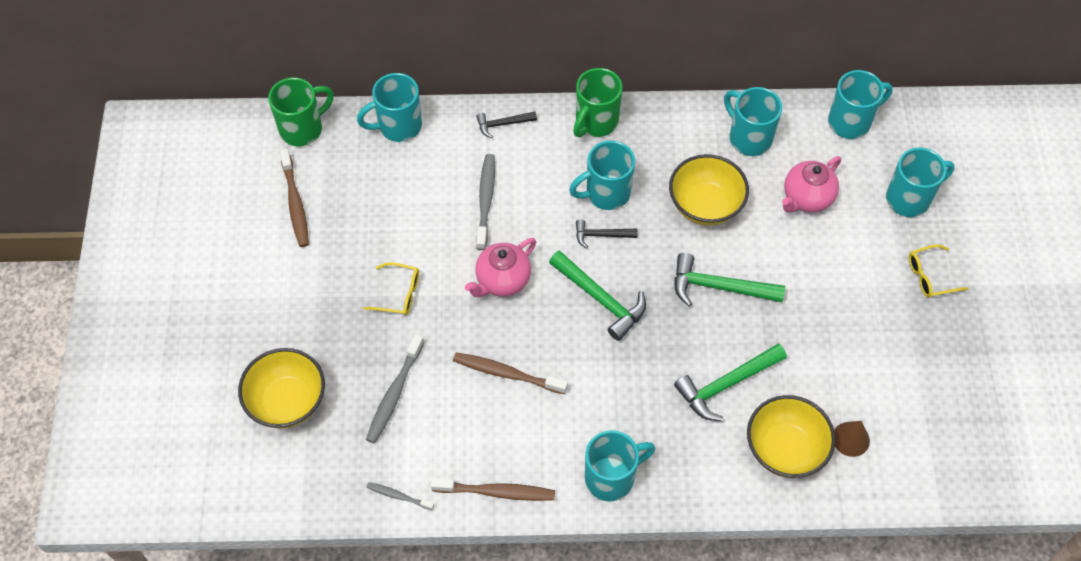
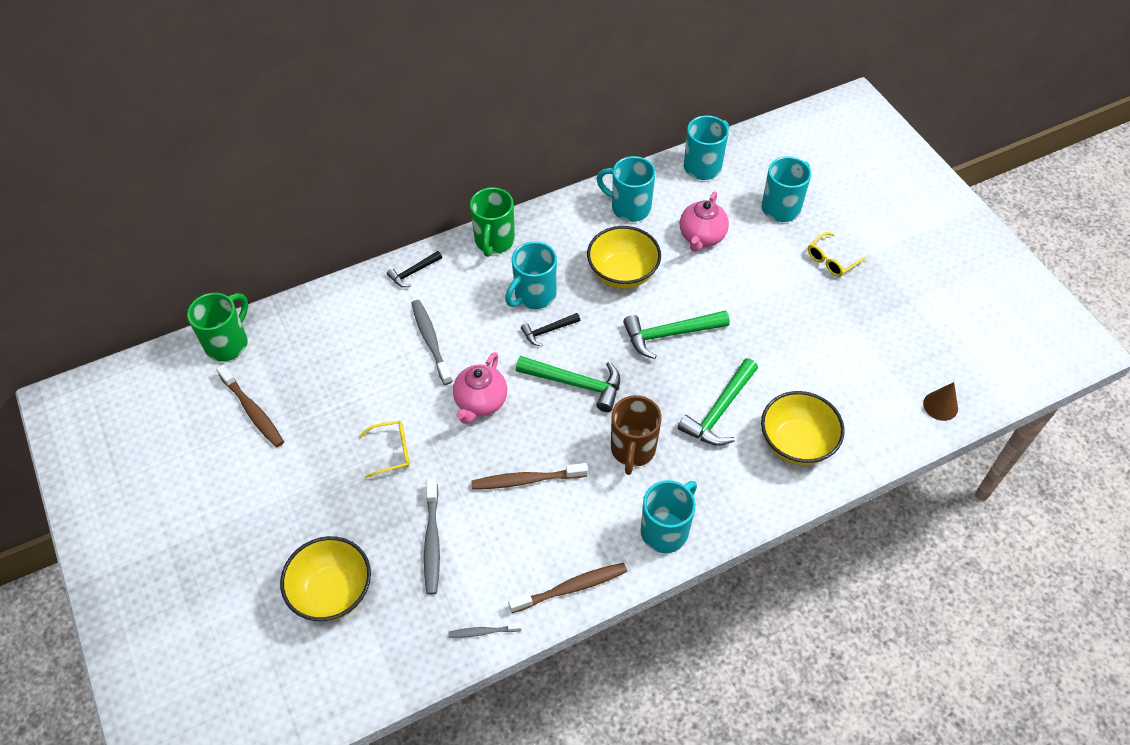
camera: 25 degrees left, 5 degrees down
turquoise mug [357,73,422,142] -> none
brown cone [834,421,870,457] -> brown cone moved to [923,382,958,421]
none -> brown mug [611,395,662,475]

